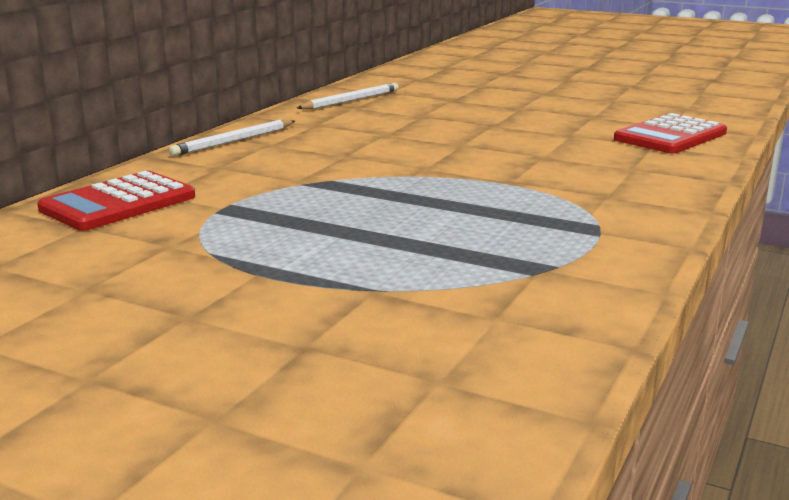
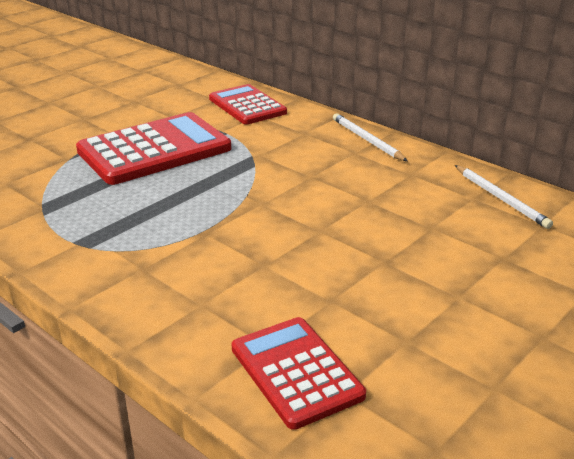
camera: 105 degrees right, 10 degrees up
none -> red calculator [76,112,231,185]

